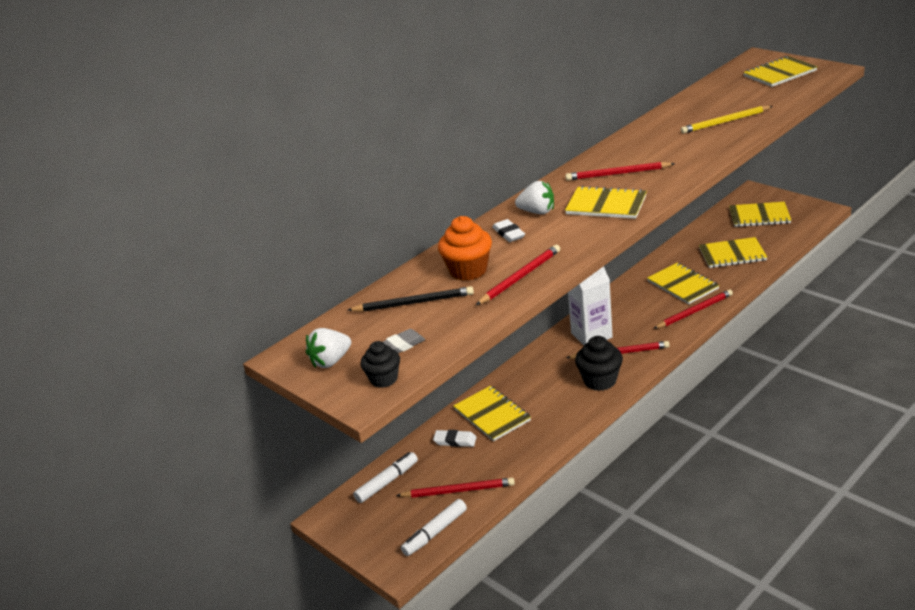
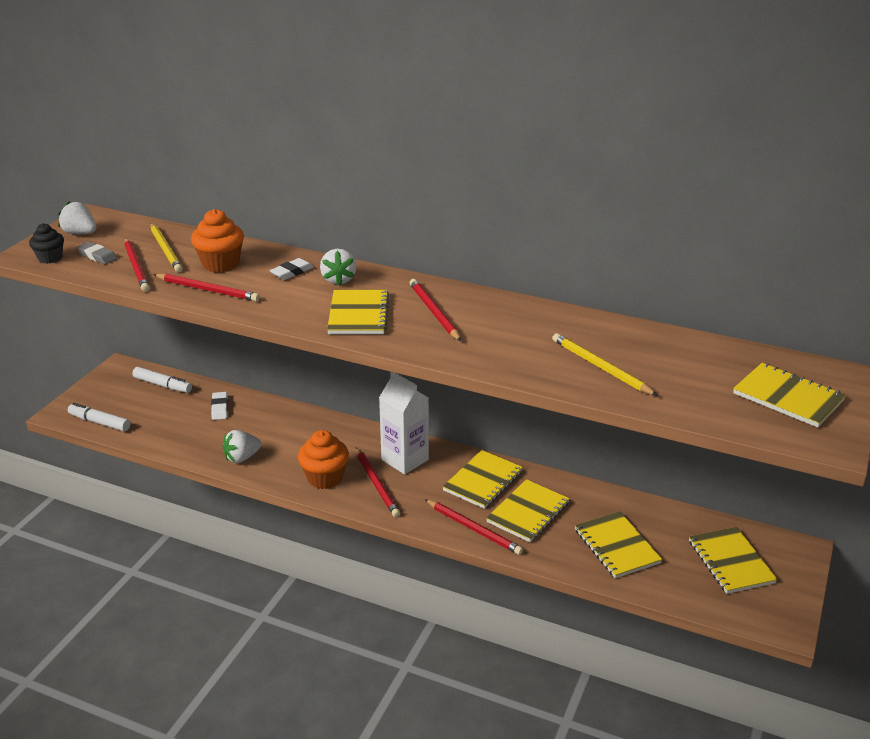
camera: 65 degrees right, 0 degrees up
black pencil [347,286,474,312] -> yellow pencil [150,223,183,272]
red pencil [396,478,515,498] -> red pencil moved to [124,238,149,292]
yellow notebook [453,386,531,441] -> yellow notebook moved to [442,450,523,509]
black cupcake [575,336,623,391] -> orange cupcake [298,430,349,489]
none -> white strawberry [223,430,262,463]

